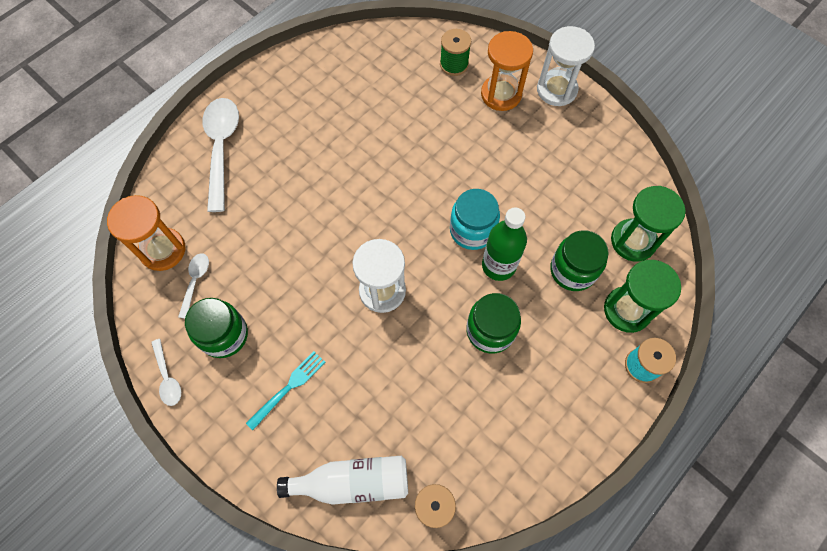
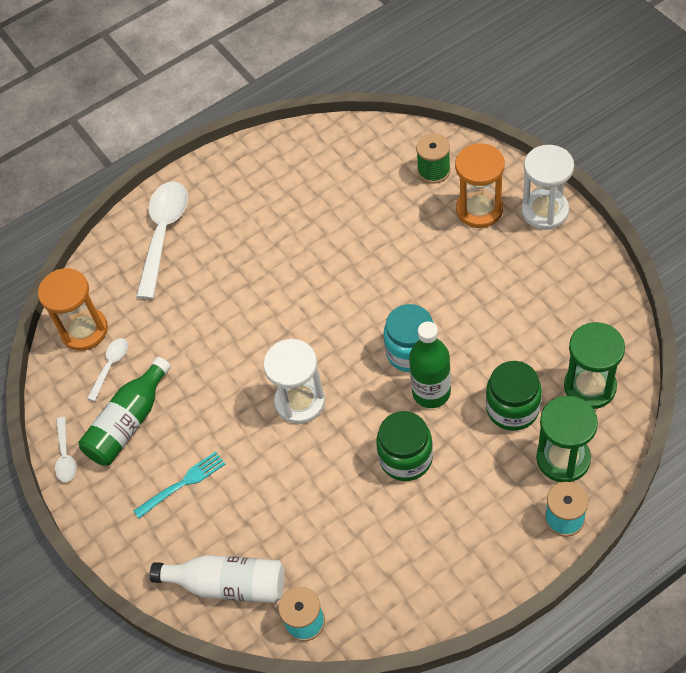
camera: 20 degrees right, 10 degrees down
green jar [185,298,248,358] -> green bottle [79,357,171,466]

